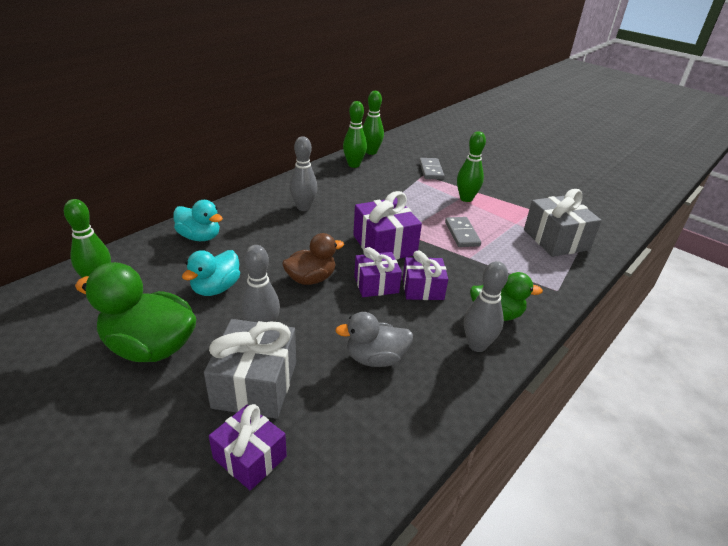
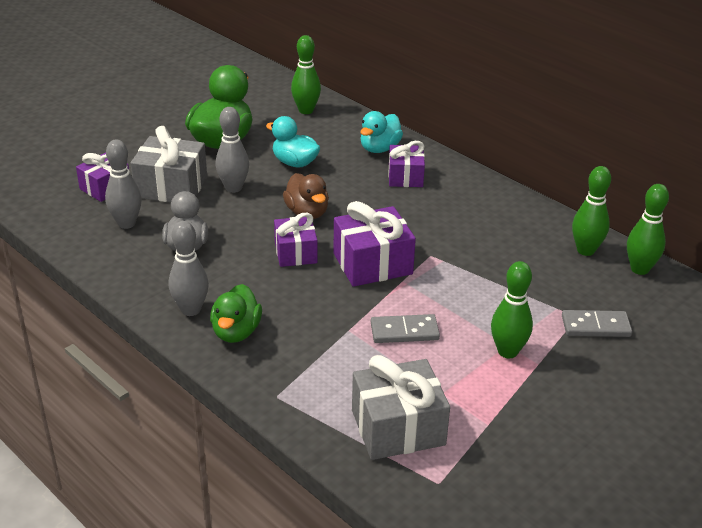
camera: 95 degrees right, 0 degrees up
grey bowling pin [289,136,318,211] -> grey bowling pin moved to [105,140,142,229]
purple gift [403,251,448,300] -> purple gift moved to [388,141,425,187]

